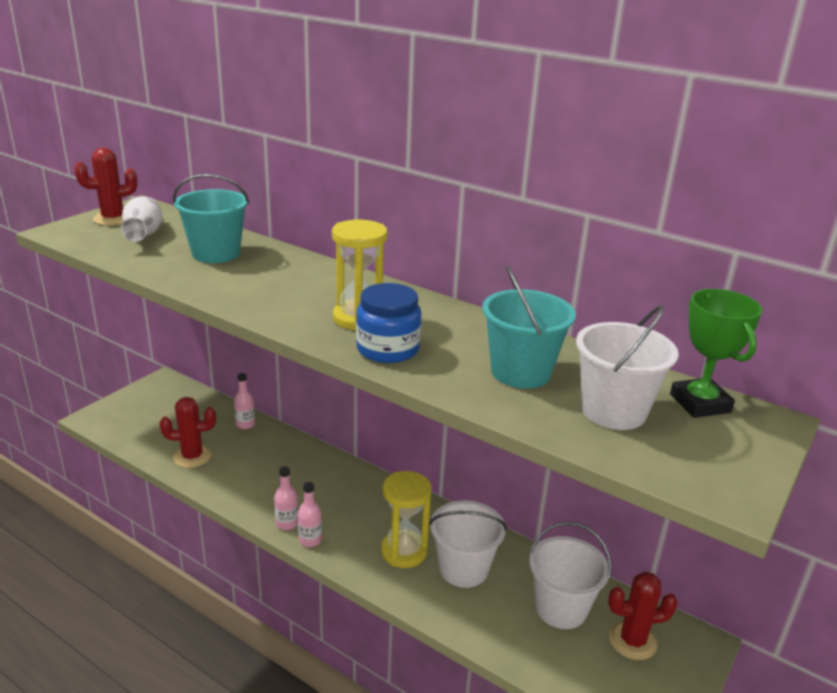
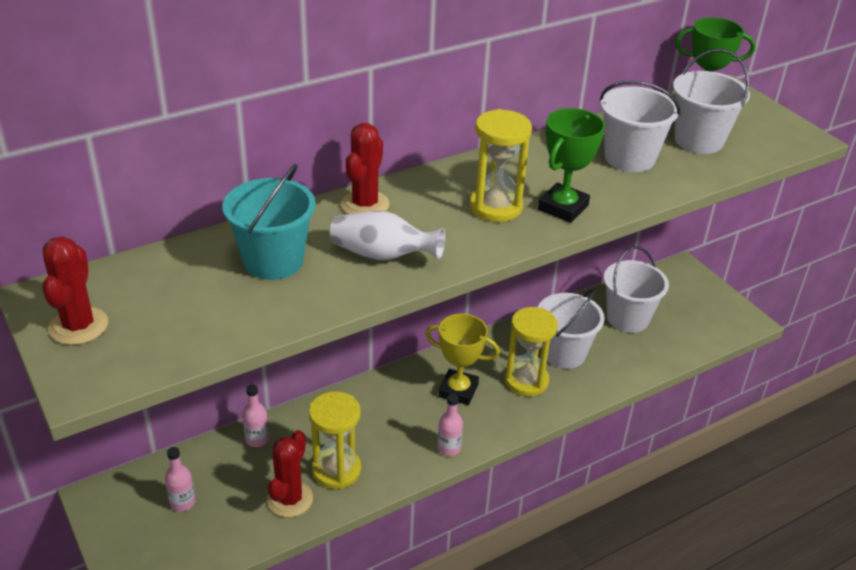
camera: 65 degrees left, 10 degrees up
white vase [121,197,162,242] -> white vase moved to [330,211,445,261]
pink bottle [298,482,322,547] -> pink bottle moved to [165,447,195,512]
blue jar [356,283,421,363] -> green trophy [538,108,605,223]
turquoise bucket [482,266,576,389] -> white bucket [600,80,680,172]
red cactus [608,571,678,660] -> red cactus moved to [341,123,390,214]
none -> yellow hourglass [309,391,361,489]
none -> yellow trophy [425,314,500,405]

